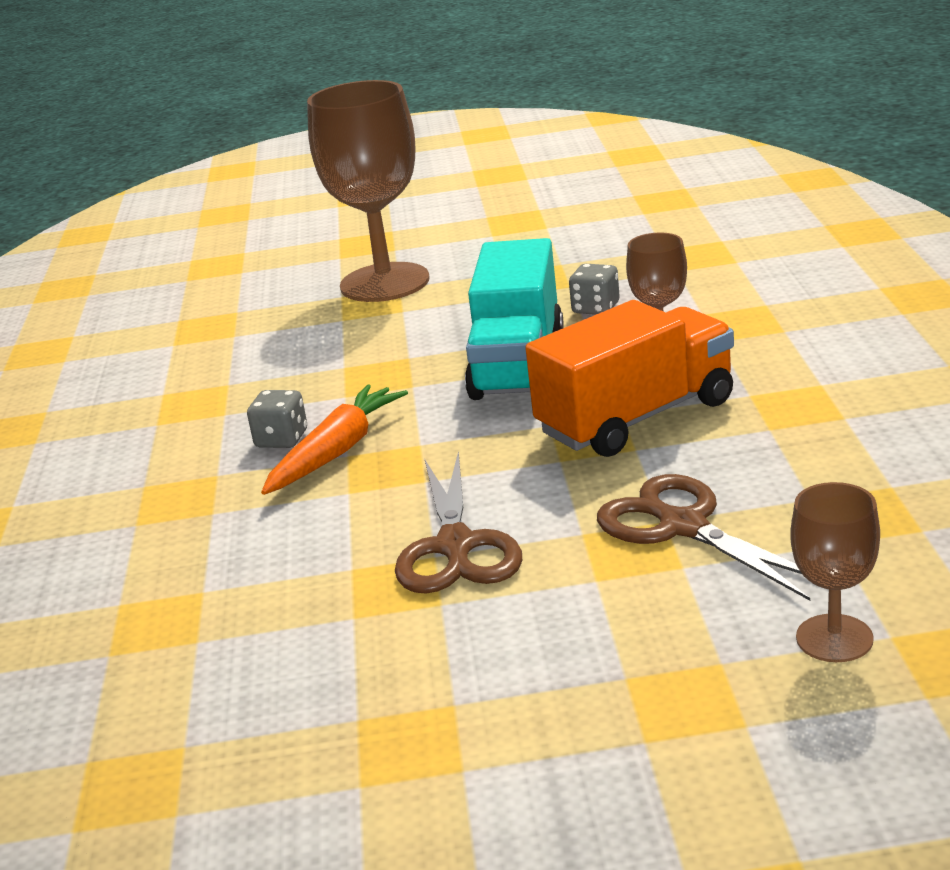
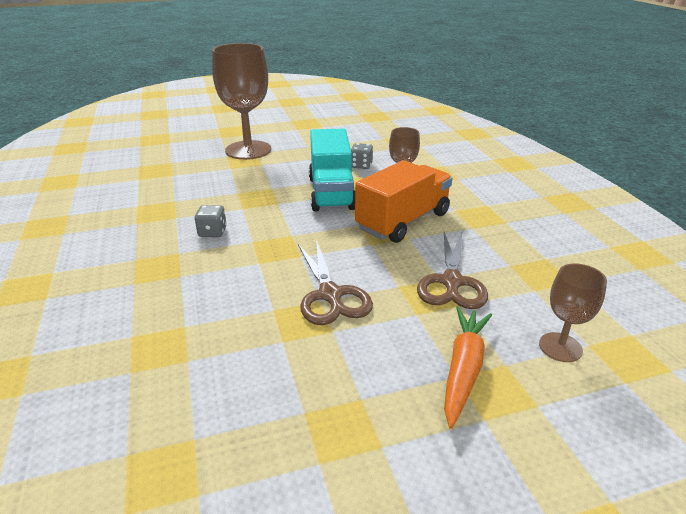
camera: 15 degrees left, 5 degrees up
orange carrot [261,384,408,495] -> orange carrot moved to [444,307,492,429]
brown scissors [597,474,810,601] -> brown scissors turned 120 degrees counterclockwise [417,232,488,309]

